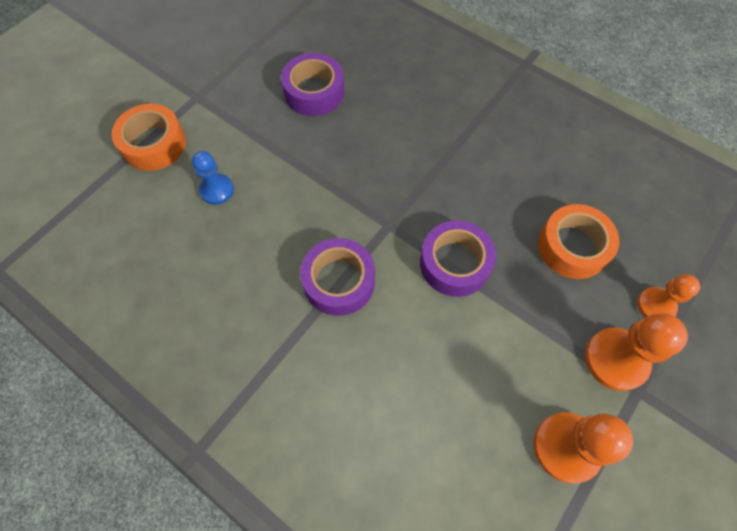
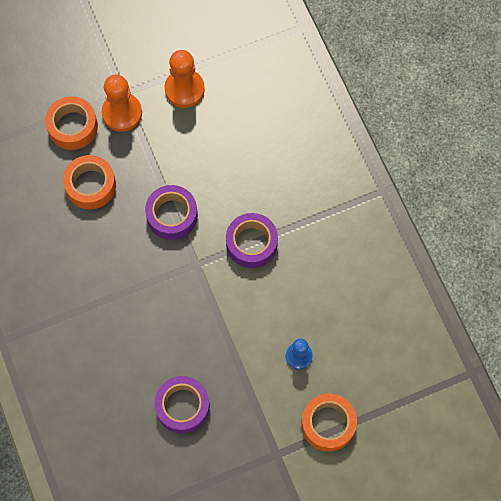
camera: 150 degrees left, 5 degrees up
orange pawn [637,274,700,318] -> orange tape [45,96,98,150]

